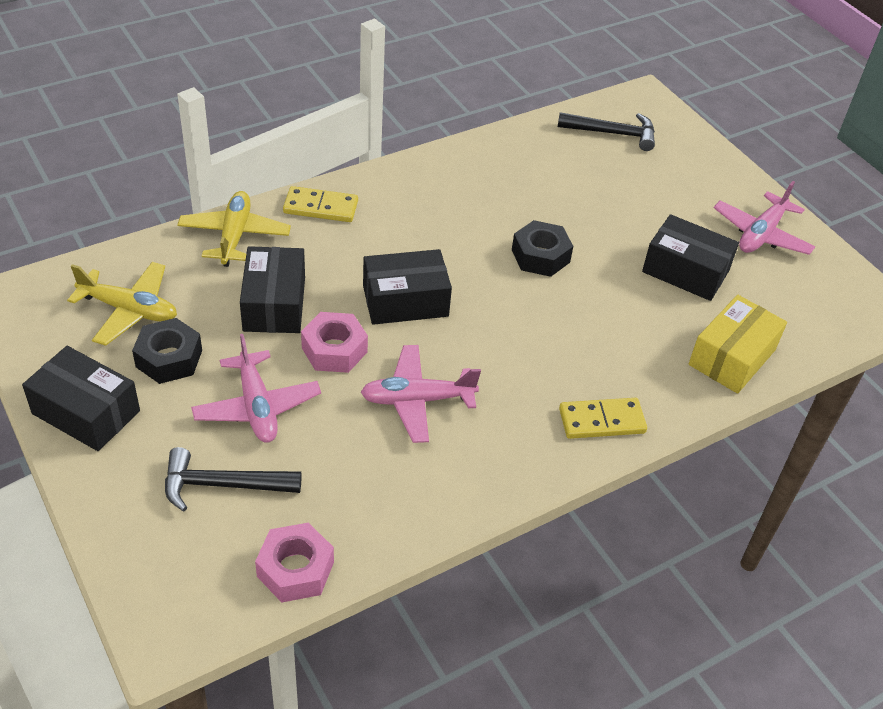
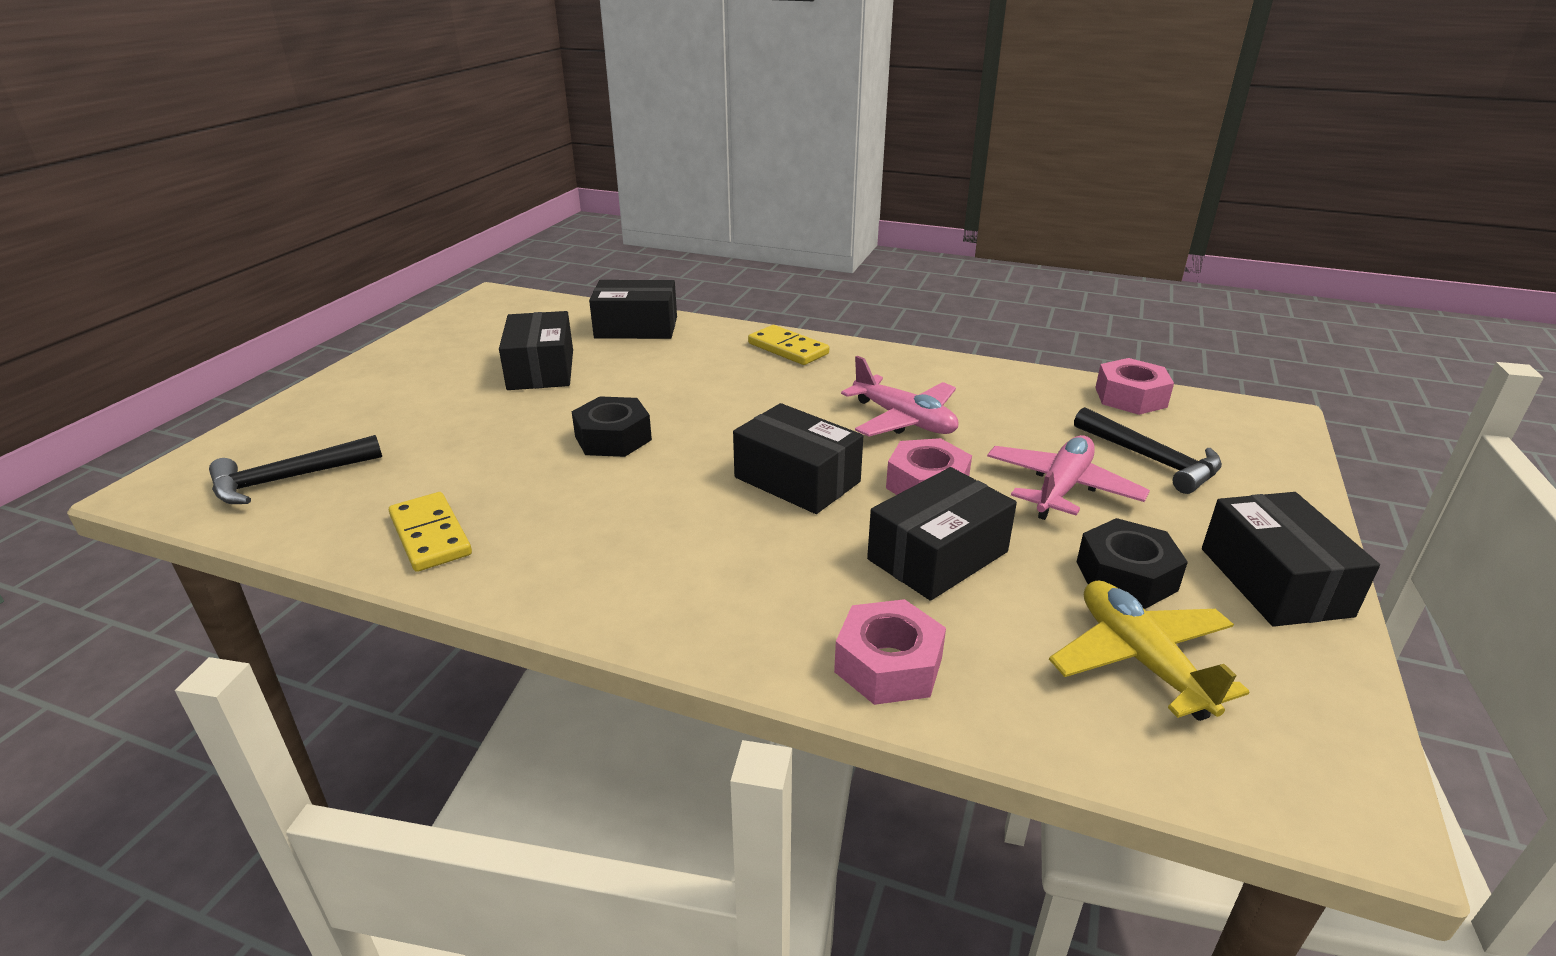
camera: 125 degrees left, 15 degrees down
yellow plane [177,191,291,267] -> pink nut [834,599,946,705]
yellow domino [283,186,358,222] -> yellow domino moved to [389,492,472,572]
black hammer [558,112,655,151] -> black hammer turned 90 degrees counterclockwise [209,435,382,504]
yellow box [689,295,787,394] -> black box [589,280,677,339]
pink plane [714,181,815,255] -> none

